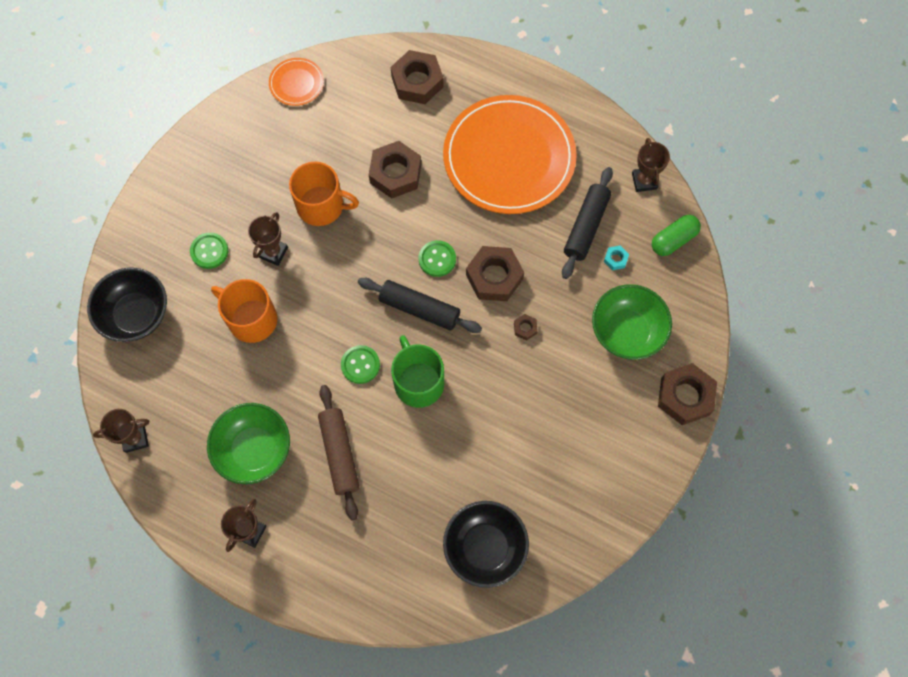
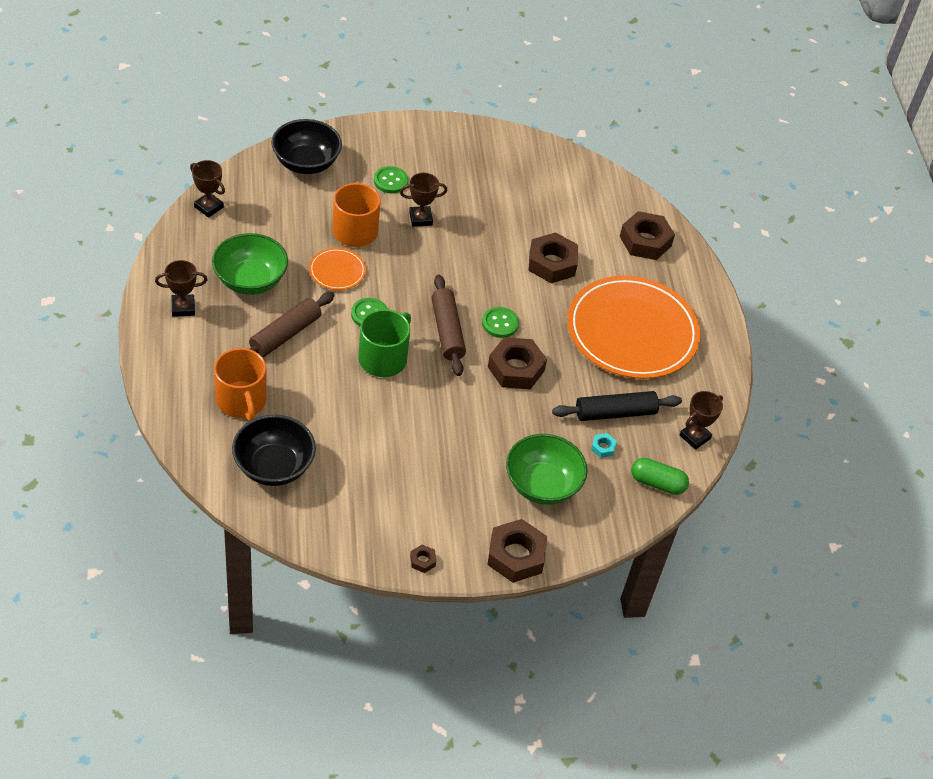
camera: 50 degrees right, 20 degrees down
orange plate [269,58,324,106] -> orange plate moved to [309,248,366,290]
orange mug [289,162,359,226] -> orange mug moved to [214,348,267,421]
black rolling pin [358,278,482,333] -> brown rolling pin [431,275,466,376]
brown nut [514,314,538,341] -> brown nut moved to [410,545,436,573]

